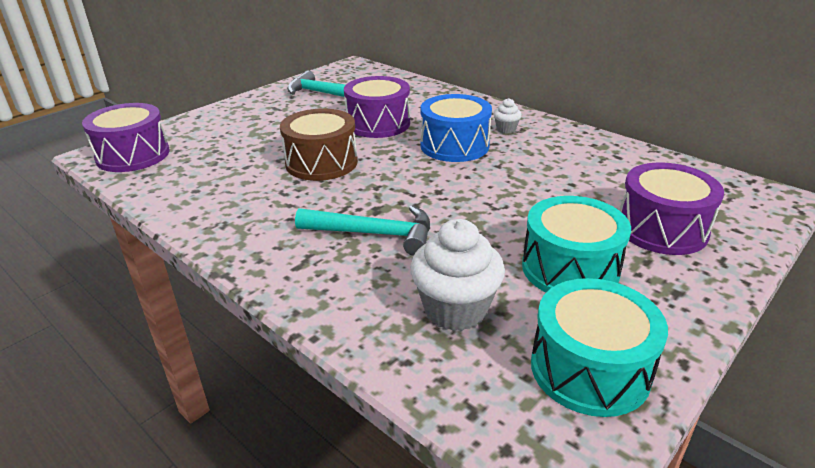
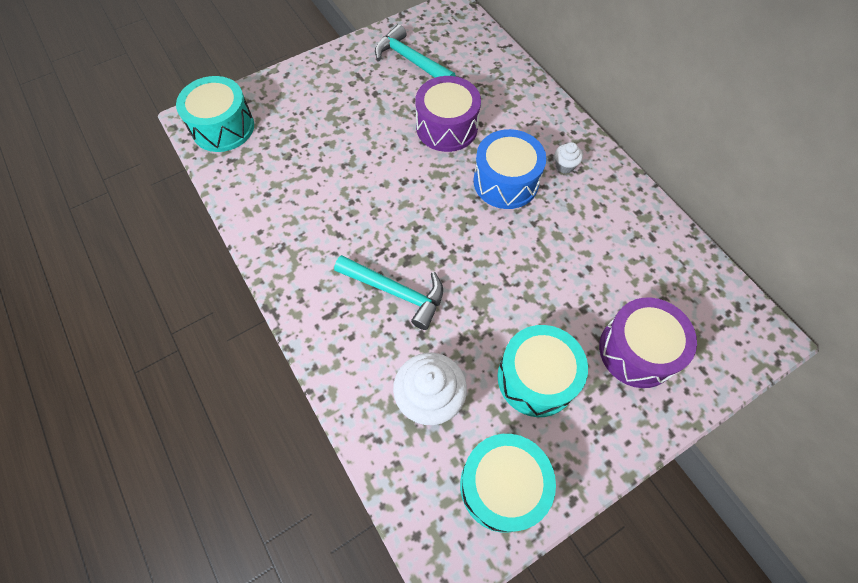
camera: 15 degrees right, 30 degrees up
purple drum [82,103,170,172] -> turquoise drum [176,76,254,152]
brown drum [280,109,358,181] -> none

